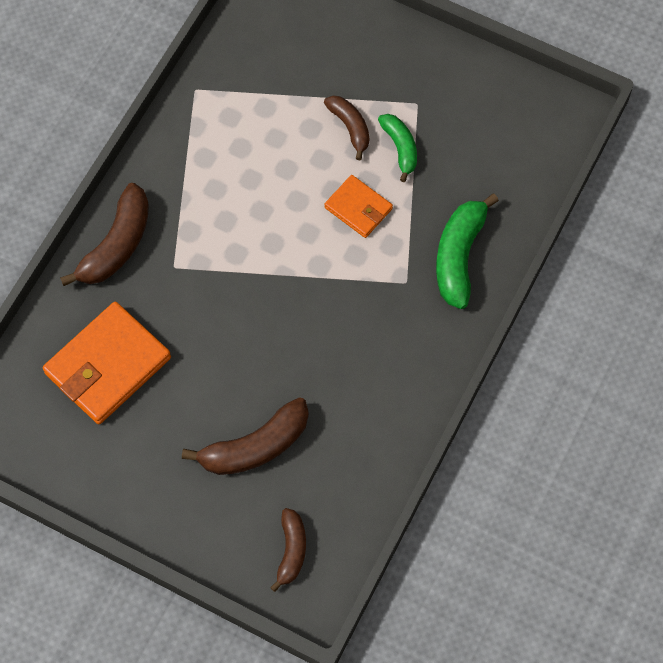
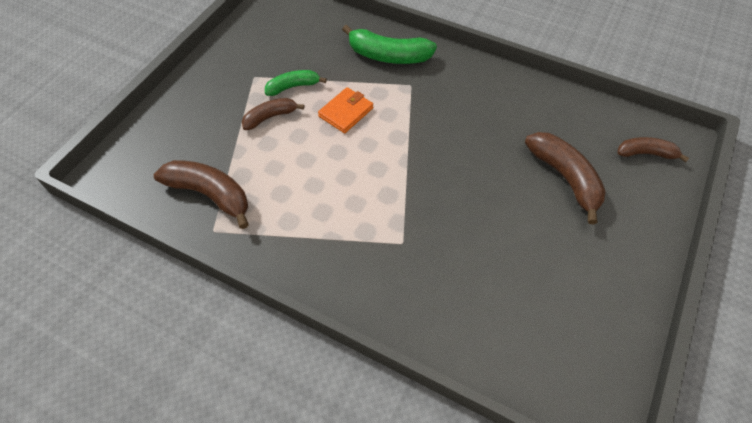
camera: 90 degrees left, 10 degrees down
orange wallet [43,302,171,424] -> none
brown banana [60,183,149,286] -> brown banana moved to [154,160,249,229]

